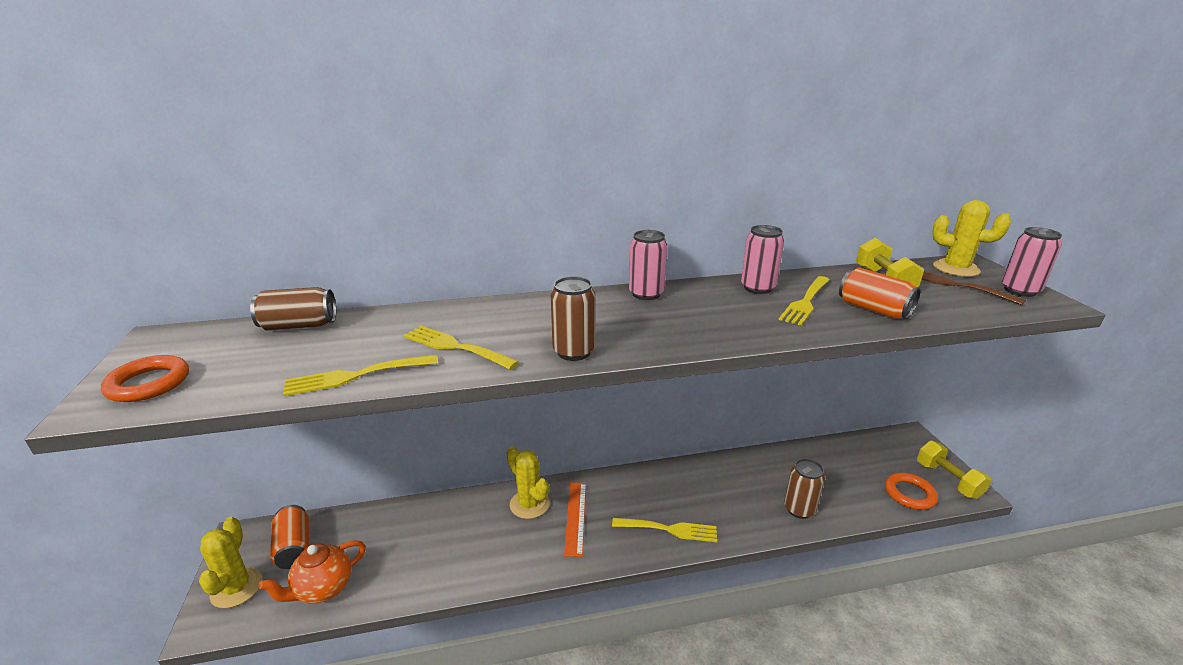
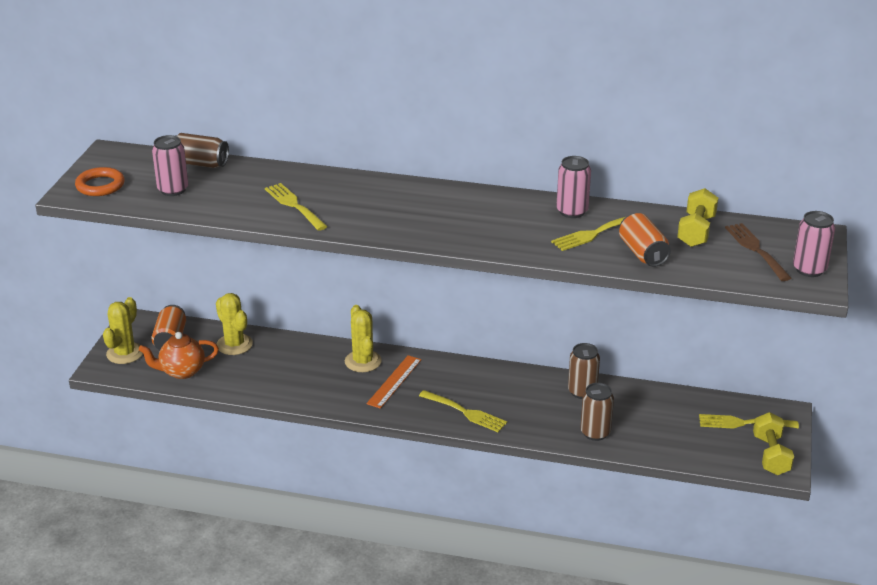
camera: 25 degrees right, 5 degrees up
yellow fork [283,355,438,396] -> yellow fork moved to [699,414,799,429]
brown can [551,276,595,361] -> brown can moved to [568,343,600,399]
pink can [629,230,667,300] -> pink can moved to [152,135,188,196]
orange ring [885,473,938,510] -> none
yellow cactus [932,200,1011,277] -> yellow cactus moved to [216,293,253,355]

